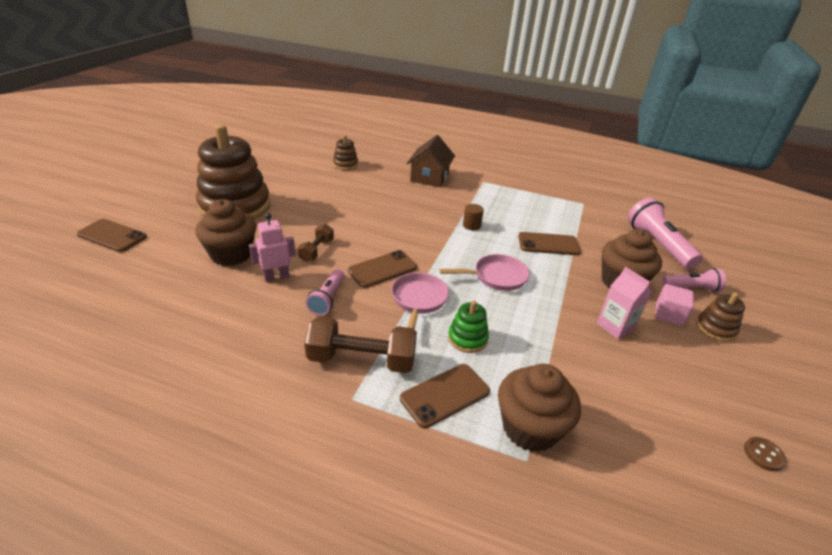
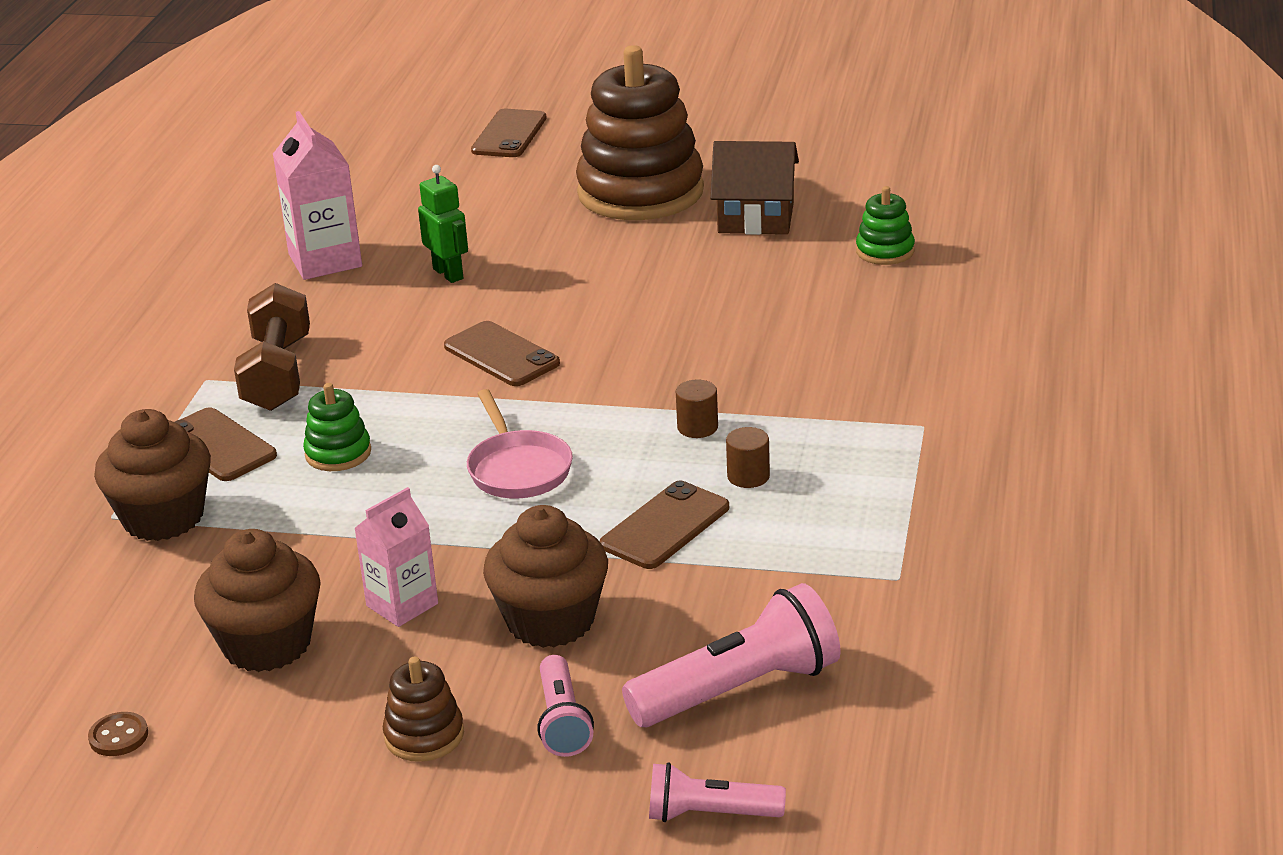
camera: 85 degrees right, 5 degrees down
brown cupcake [195,199,256,266] -> brown cupcake moved to [194,529,321,672]
pink robot [249,213,296,282] -> green robot [418,165,468,283]
brown dumbbell [298,224,334,262] -> none
pink flashlight [306,269,345,316] -> pink flashlight moved to [649,763,786,822]
brown stacking toy [333,135,358,170] -> green stacking toy [856,186,915,265]
pink pan [391,273,449,329] -> none
brown house [407,135,455,187] -> brown house moved to [710,141,799,235]
brown phone [518,232,581,255] -> brown phone turned 45 degrees clockwise [600,481,729,569]
pink cube [655,284,694,326] -> none
none -> pink carton [273,111,362,280]
none -> brown cylinder [726,427,770,488]

